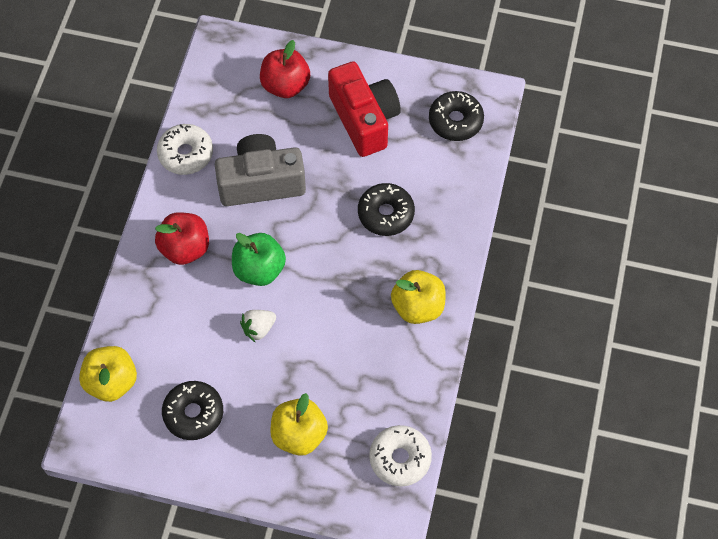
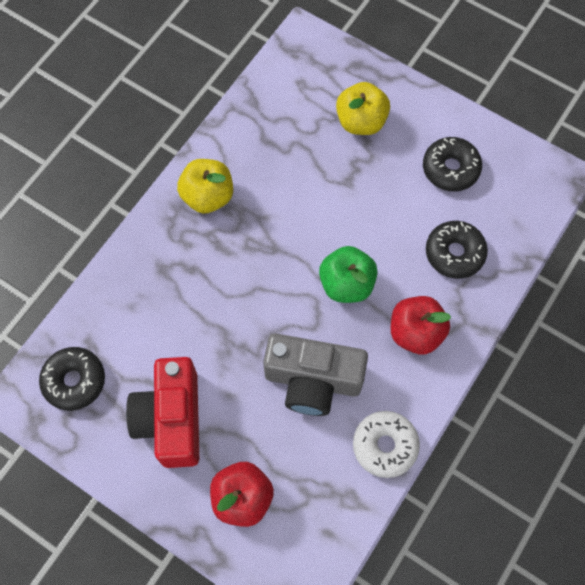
camera: 160 degrees left, 5 degrees up
yellow apple [79,346,137,402] -> none
white strawberry [240,310,276,342] -> none
black donut [358,183,415,236] -> black donut moved to [426,221,488,279]
white donut [369,425,432,487] -> none

